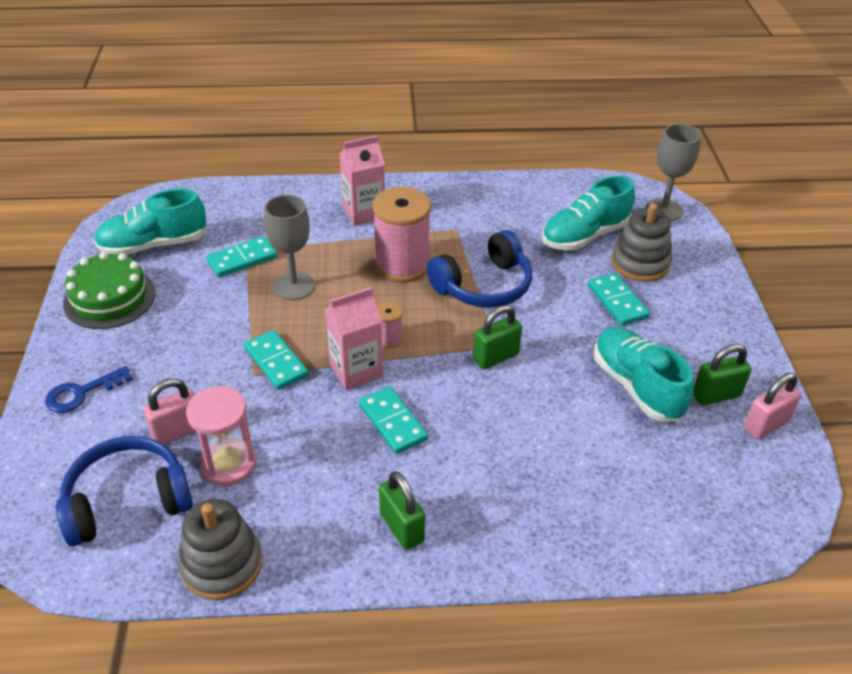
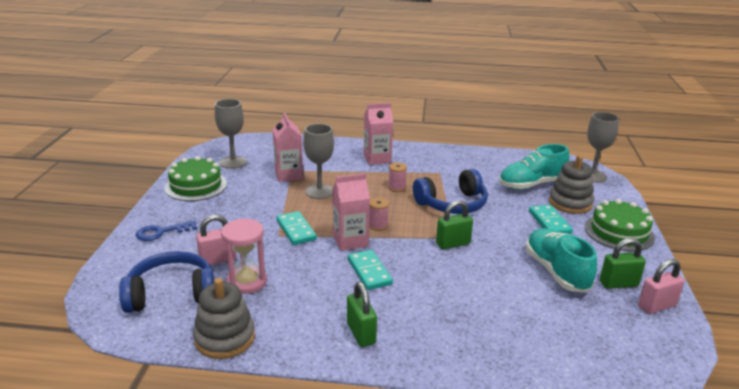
camera: 10 degrees right, 15 degrees down
turquoise shoe [94,189,207,255] -> grey goblet [215,99,247,169]
turquoise domino [206,236,277,277] -> pink carton [273,112,303,182]
pink spool [373,187,431,283] -> pink spool [388,162,407,192], size x0.46
none -> green cake [585,199,655,251]

